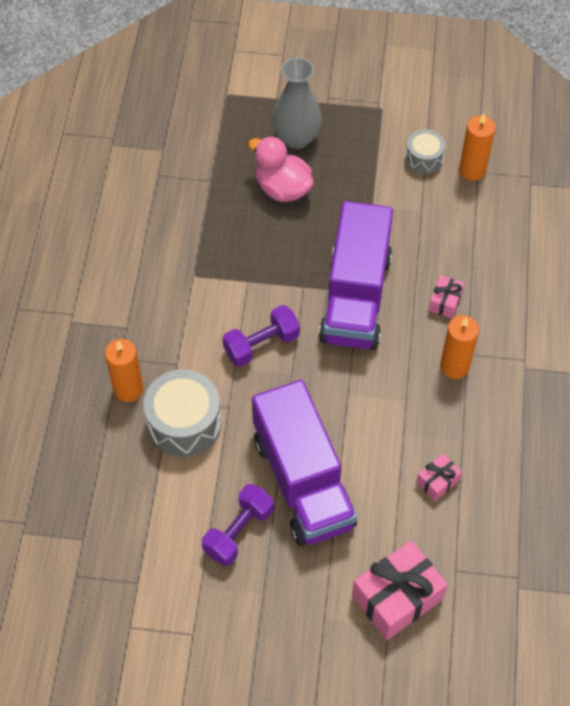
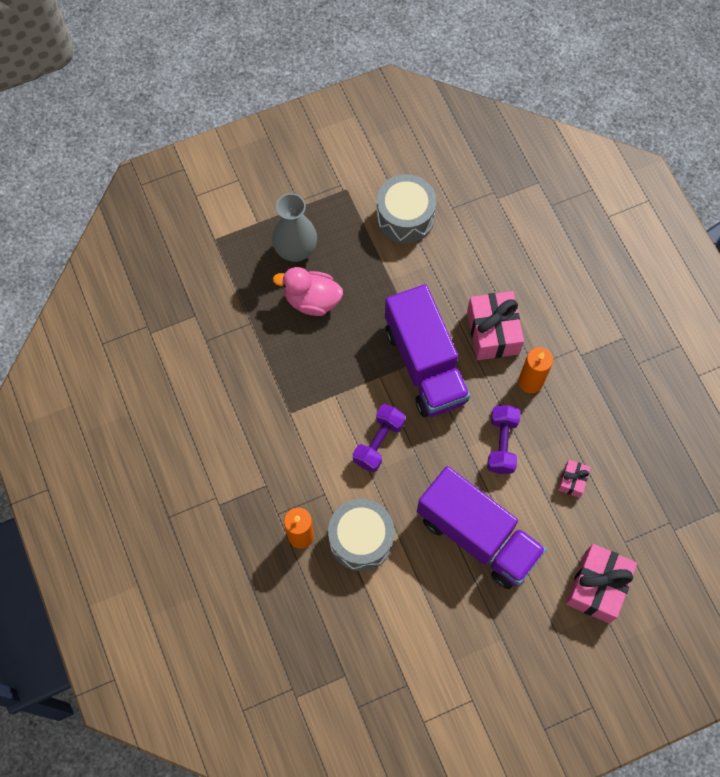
camera: 30 degrees left, 10 degrees up
purple dumbbell [202,484,274,566] -> purple dumbbell moved to [487,405,521,474]
grey drum [405,129,446,174] -> grey drum [376,174,437,244], size x1.74
pink gift [429,275,464,319] -> pink gift [467,291,524,360], size x2.00
orange candle [459,114,496,181] -> none

